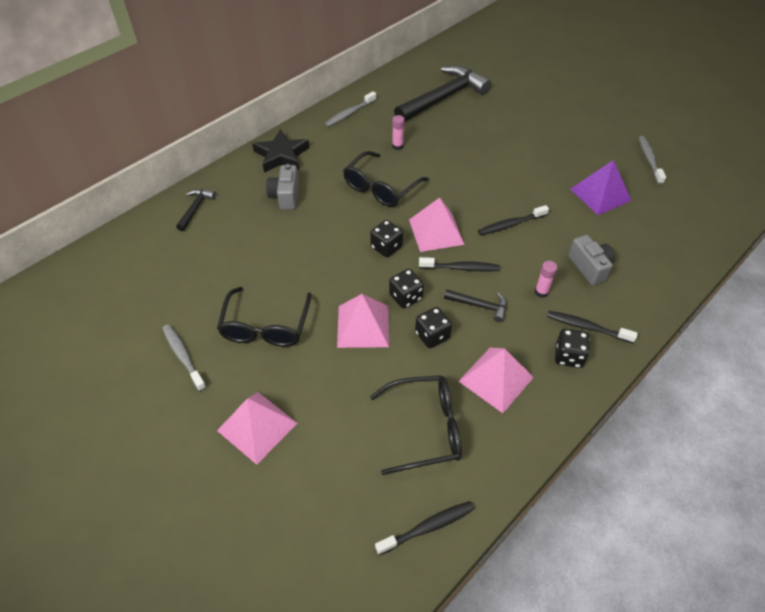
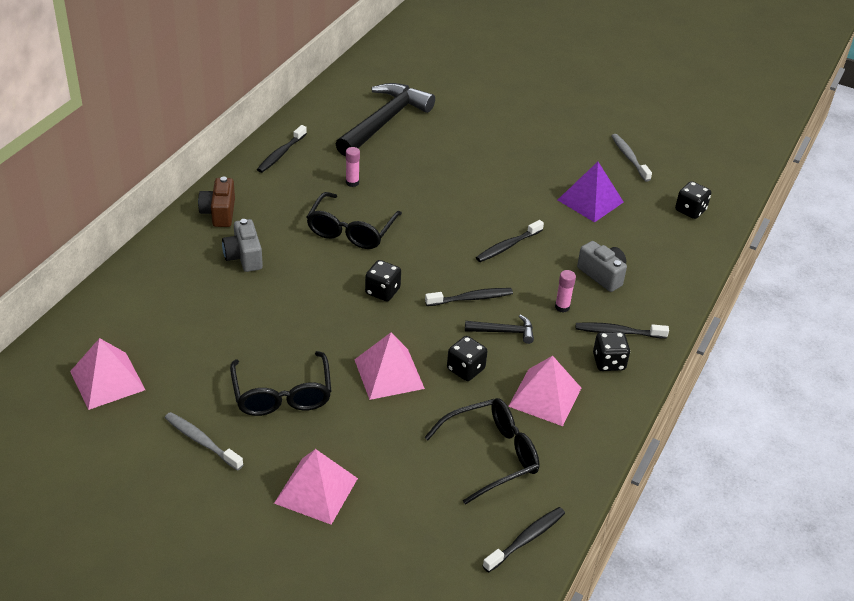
camera: 20 degrees left, 10 degrees down
black hammer [176,189,216,231] -> none
black star [252,129,309,173] -> brown camera [198,177,235,227]
grey toothbrush [325,91,376,127] -> black toothbrush [257,125,307,173]
black dice [389,269,424,309] -> black dice moved to [675,181,711,219]
pink pyramid [409,197,465,252] -> pink pyramid moved to [70,338,145,410]

